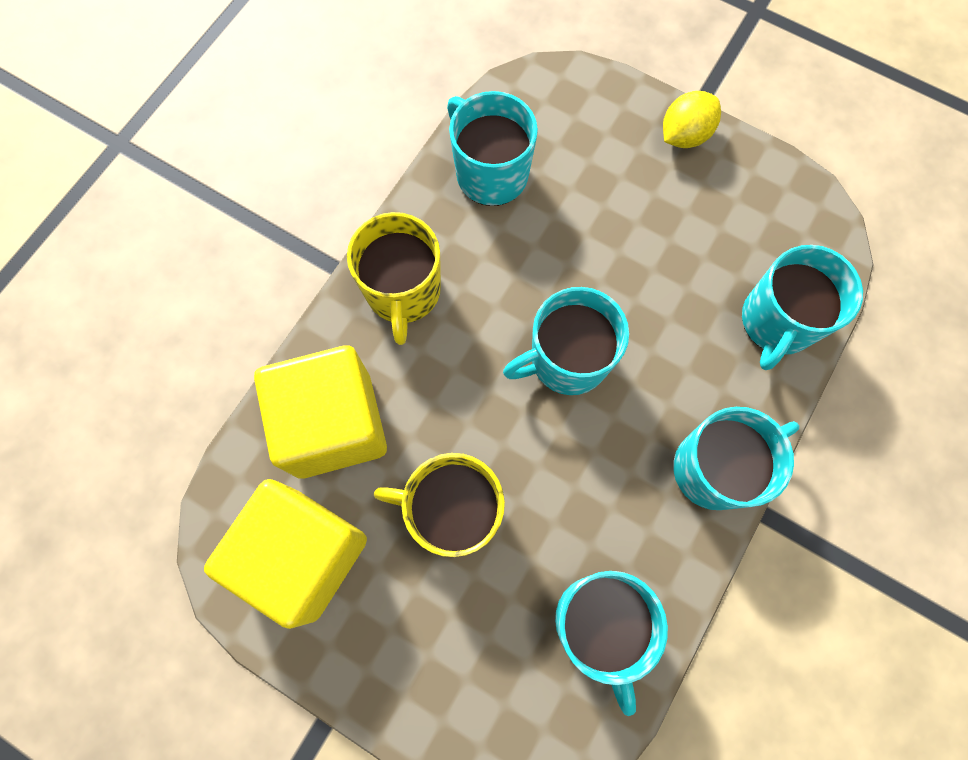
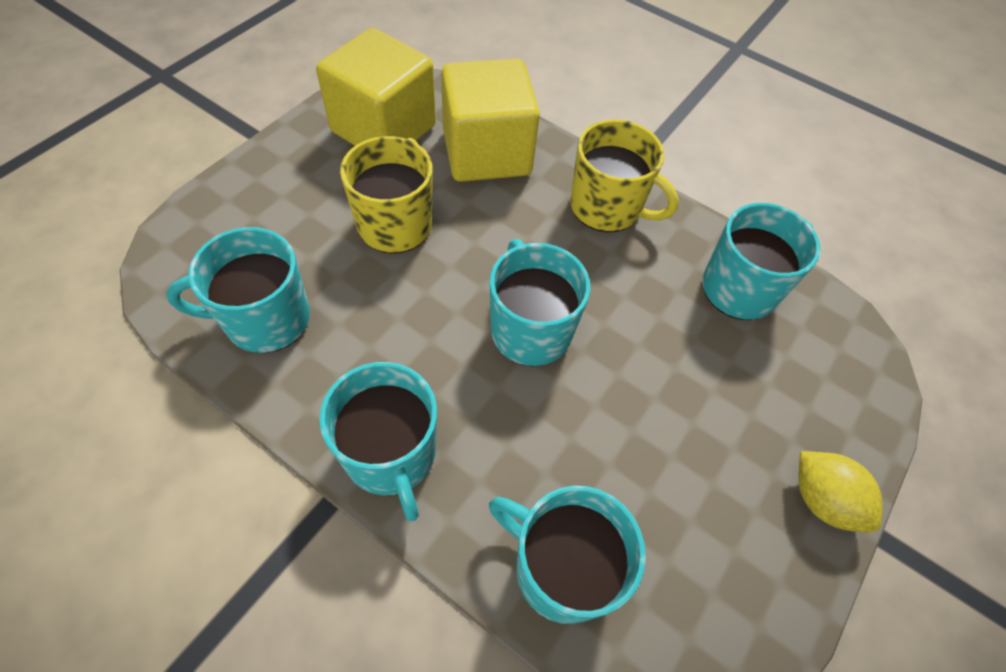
camera: 90 degrees right, 15 degrees down
yellow mug [347,212,441,345] -> yellow mug turned 150 degrees counterclockwise [570,119,679,232]

